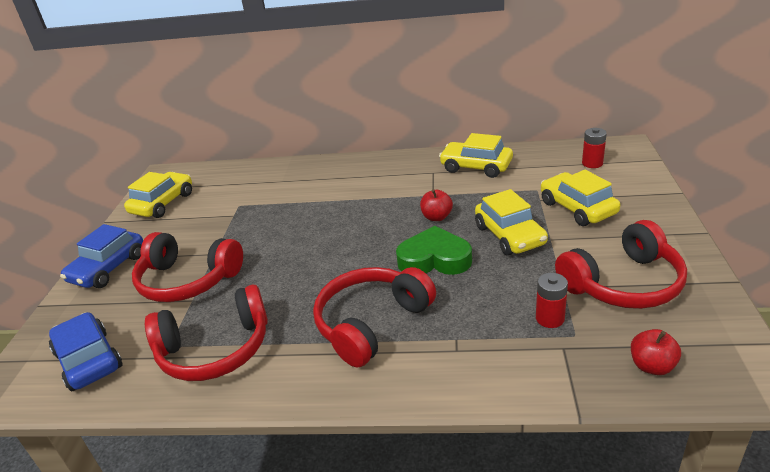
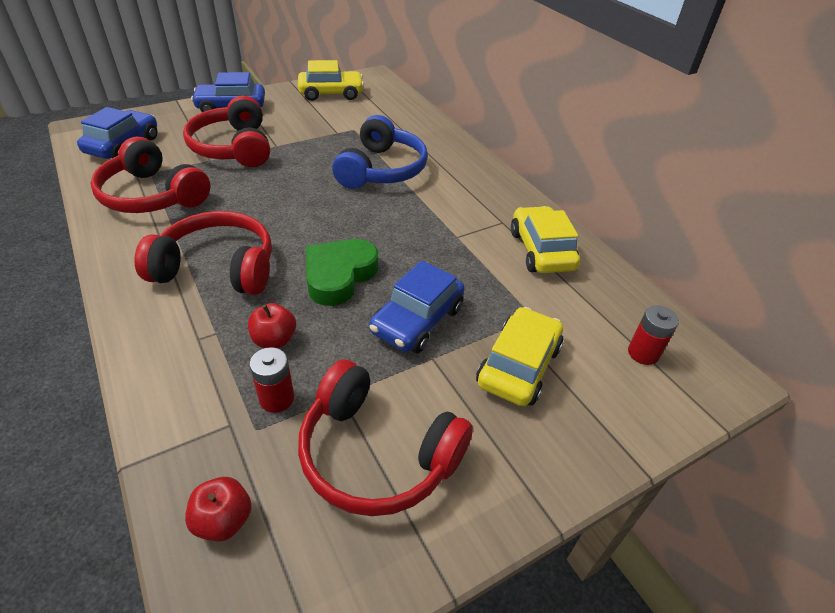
camera: 50 degrees right, 10 degrees up
green heart [396,226,472,275] -> green heart turned 120 degrees counterclockwise [306,239,378,306]
red apple [420,189,453,221] -> red apple moved to [248,303,296,348]
yellow car [475,189,548,255] -> blue car [369,260,464,353]
none -> blue headphones [332,115,428,189]

